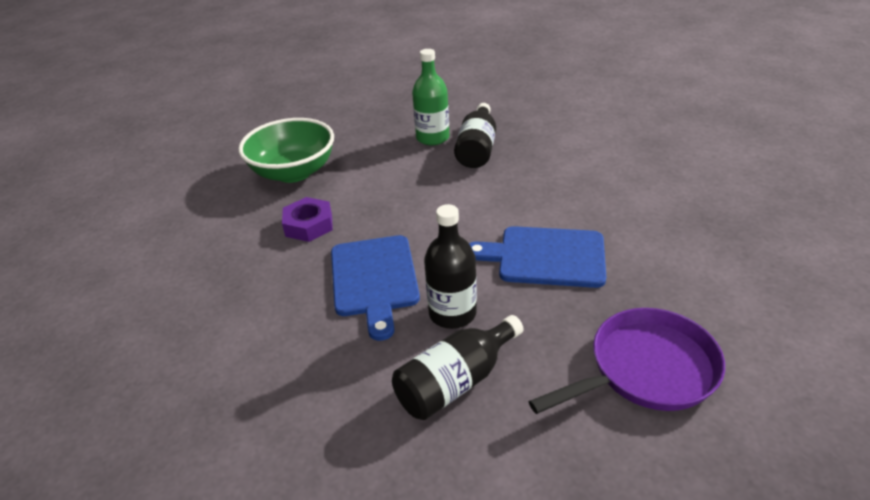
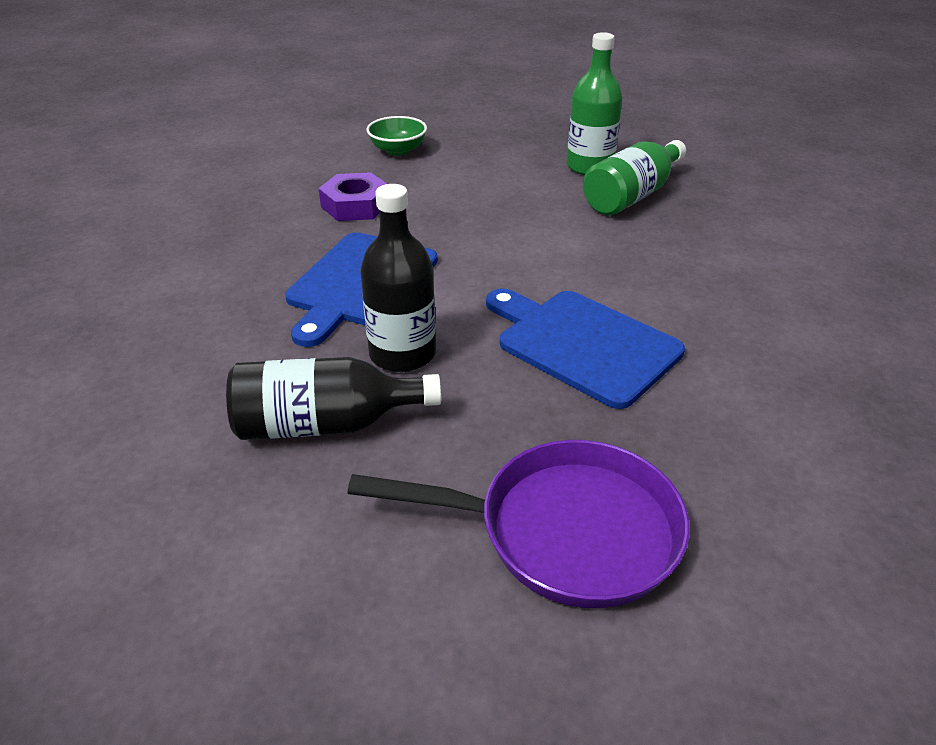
camera: 30 degrees right, 0 degrees up
green bowl [238,118,334,183] -> green bowl [366,116,427,156], size x0.51
black bottle [454,103,496,168] -> green bottle [583,140,686,215]

